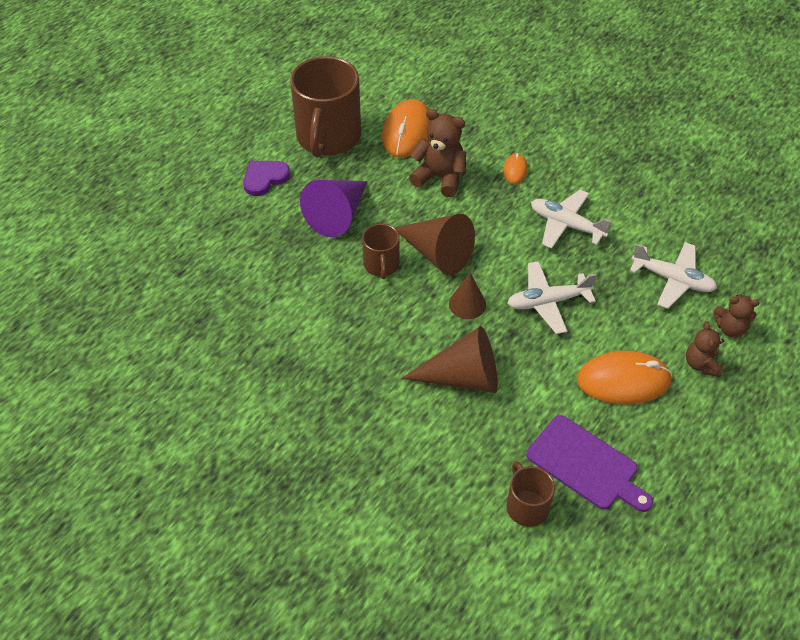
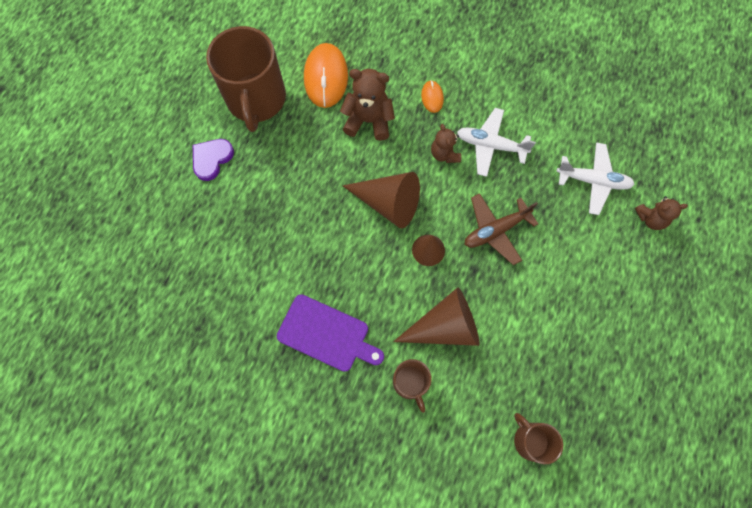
camera: 15 degrees left, 20 degrees up
purple cone [300,180,367,237] -> none
brown mug [362,224,399,279] -> brown mug moved to [393,359,432,413]
white plane [507,261,596,334] -> brown plane [464,193,538,265]
purple cutting board [526,415,653,512] -> purple cutting board moved to [277,294,384,372]
orange mouse [577,351,672,405] -> none
brown teddy bear [686,322,724,377] -> brown teddy bear moved to [431,124,461,163]

